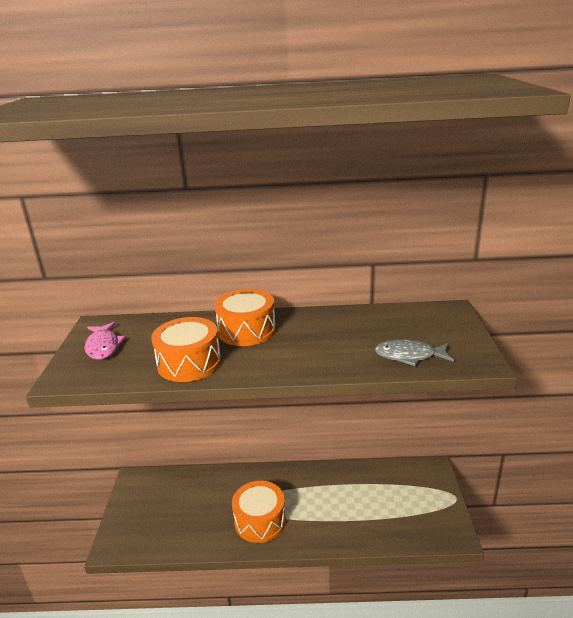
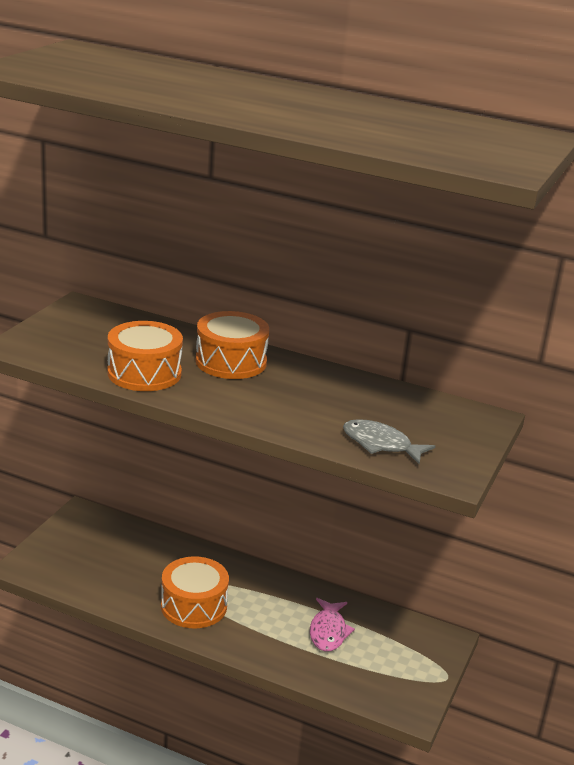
camera: 20 degrees right, 0 degrees up
pink fish [85,322,126,360] -> pink fish moved to [310,598,355,652]

